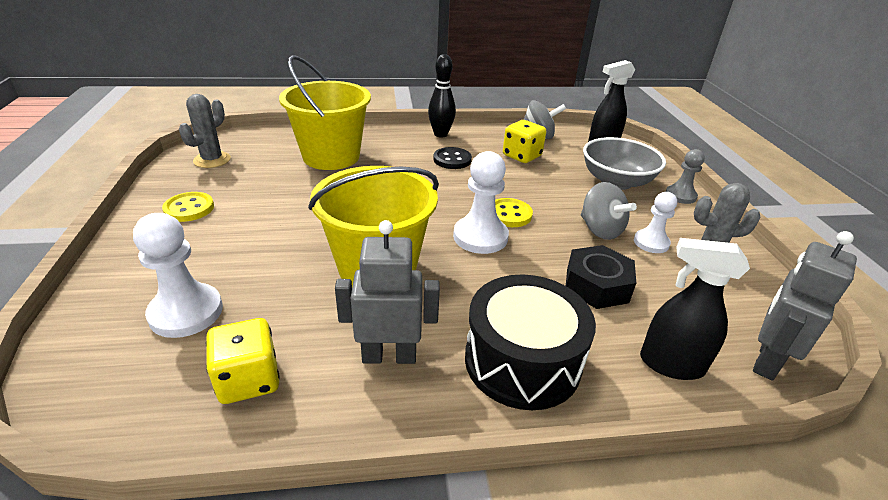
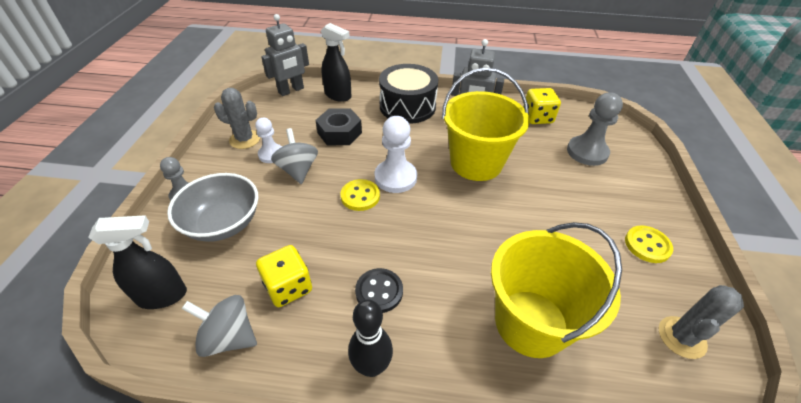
camera: 165 degrees left, 10 degrees up
white pawn [133,213,223,338] -> grey pawn [567,93,623,166]

